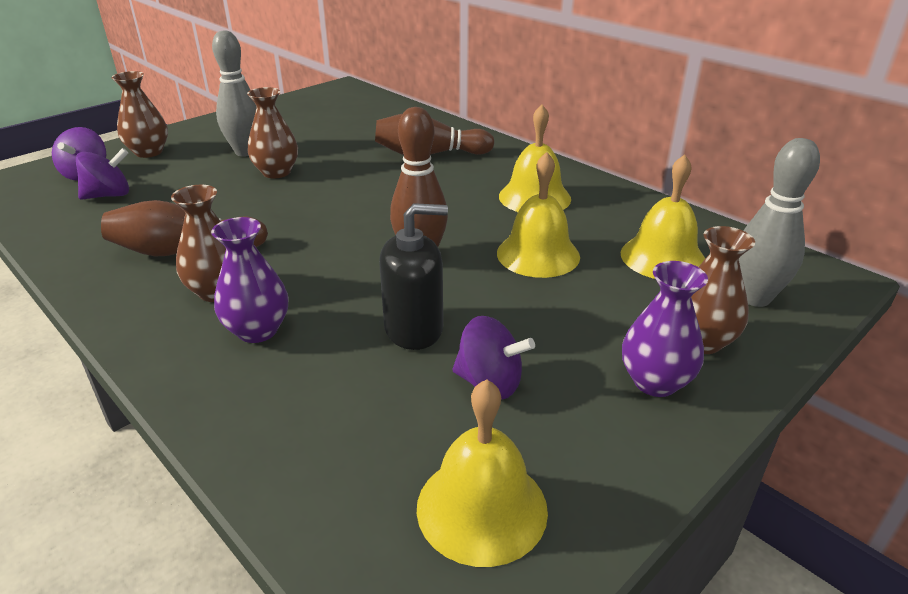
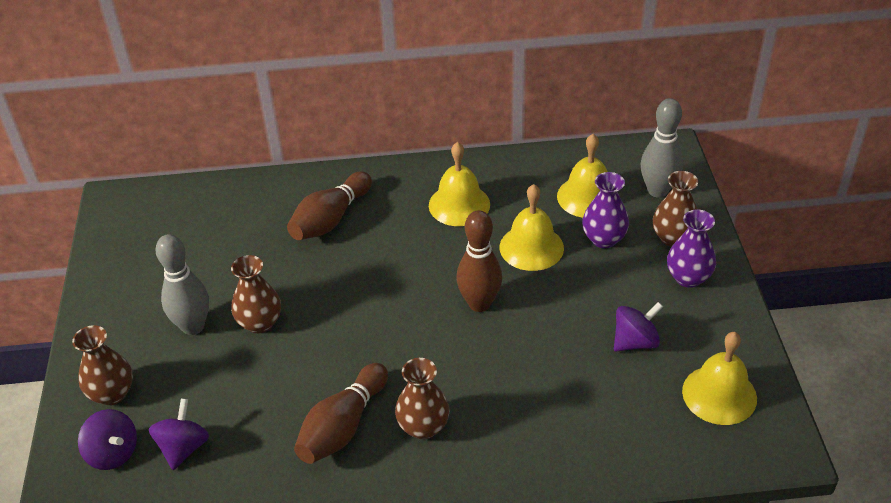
camera: 50 degrees left, 10 degrees up
purple vase [211,217,288,343] -> purple vase moved to [582,172,629,248]
black soap dispenser [379,203,448,350] -> none

